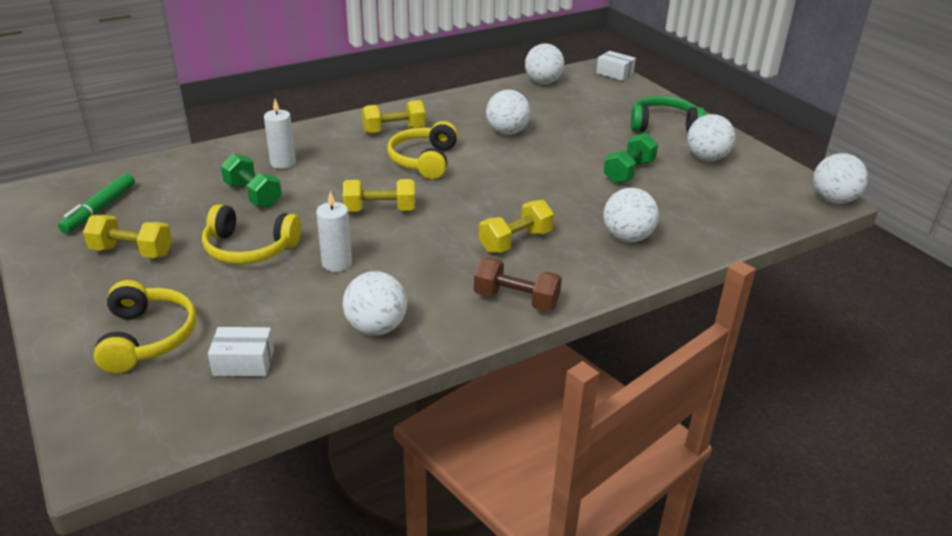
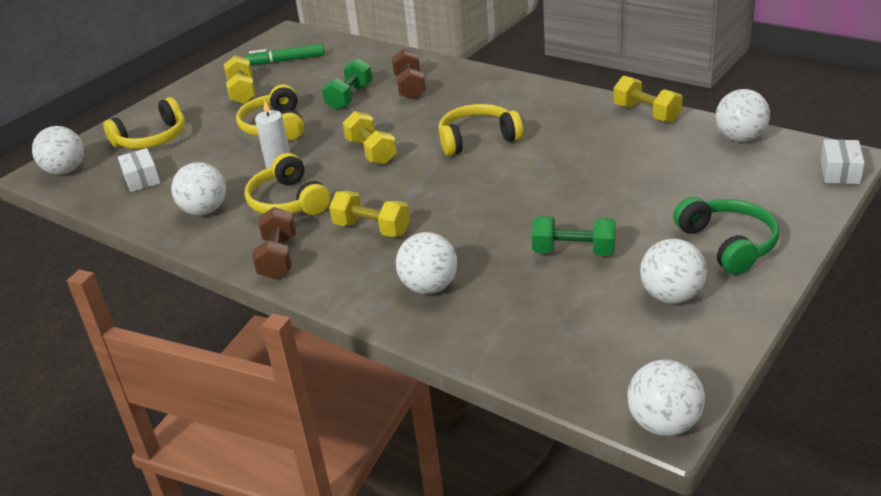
camera: 70 degrees right, 0 degrees up
white candle [264,99,296,169] -> brown dumbbell [392,49,426,100]
yellow dumbbell [362,100,426,134] -> yellow dumbbell moved to [613,76,683,123]
white ball [486,90,531,135] -> white ball moved to [32,126,84,175]
none -> yellow headphones [244,153,331,215]

